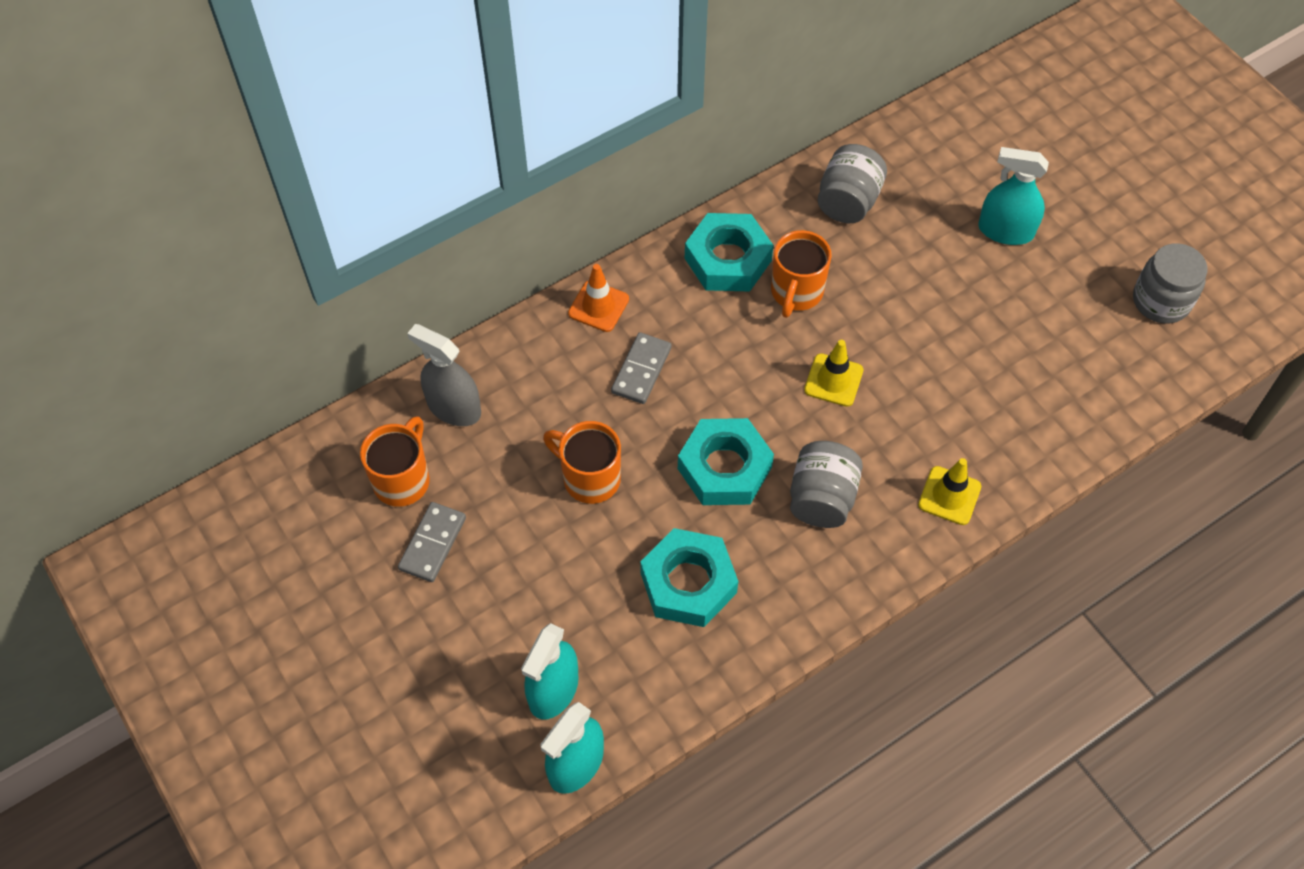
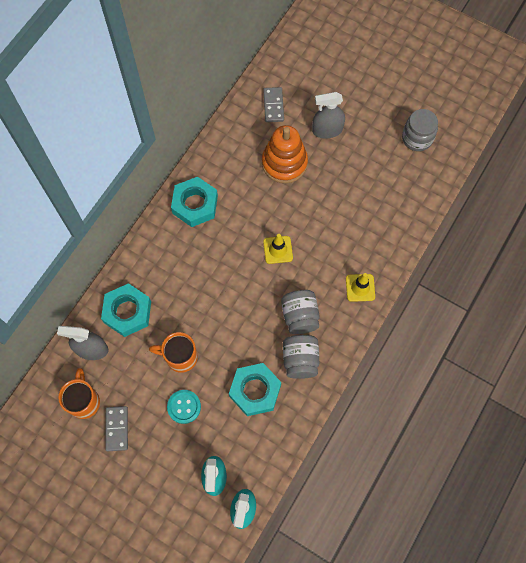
camera: 25 degrees left, 10 degrees up
orange traffic cone [568,264,629,332] -> none
grey domino [611,332,672,404] -> grey domino moved to [263,87,284,122]
turquoise nut [678,418,774,505] -> turquoise nut moved to [101,283,151,337]
orange mug [771,230,832,318] -> none
grey jar [818,144,887,223] -> grey jar moved to [283,335,320,379]
turquoise spray bottle [978,147,1049,245] -> grey spray bottle [312,92,345,139]
none -> turquoise button [167,390,201,424]
none -> orange stacking toy [262,125,308,183]

